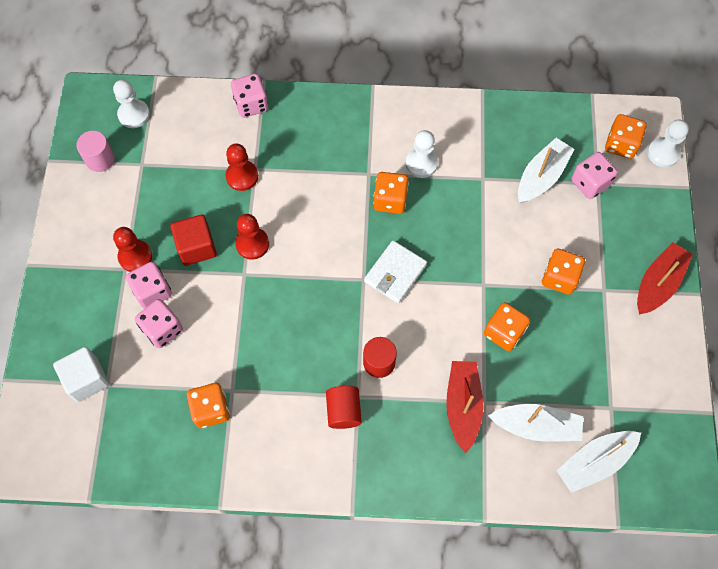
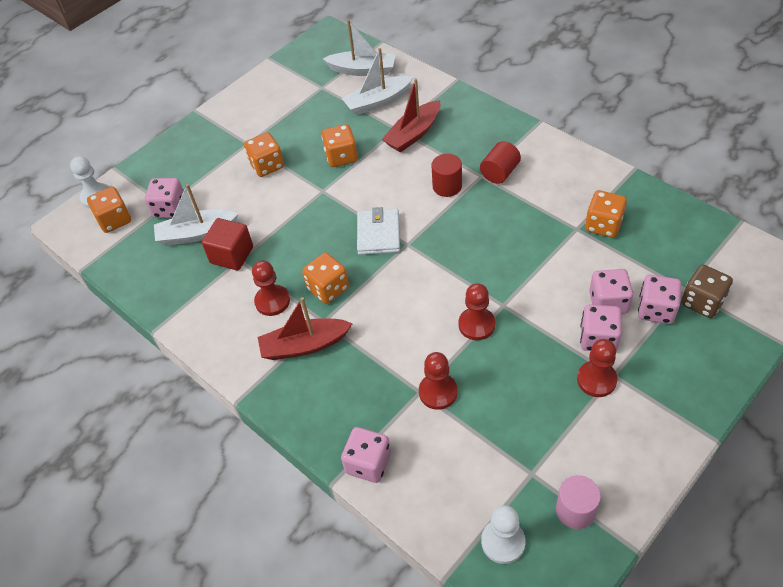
camera: 135 degrees left, 15 degrees down
white cube [53,347,109,402] -> brown dice [681,265,733,318]
red cube [170,215,217,266] -> red cube moved to [202,218,253,270]
white wallet [364,240,427,303] -> white wallet turned 75 degrees counterclockwise [357,207,400,255]
white pawn [406,130,438,178] -> red pawn [252,261,290,316]
white boat [488,404,583,442] -> white boat turned 75 degrees counterclockwise [342,48,413,115]
red boat [637,242,693,314] -> red boat moved to [258,297,353,360]
none -> pink dice [638,275,682,324]

